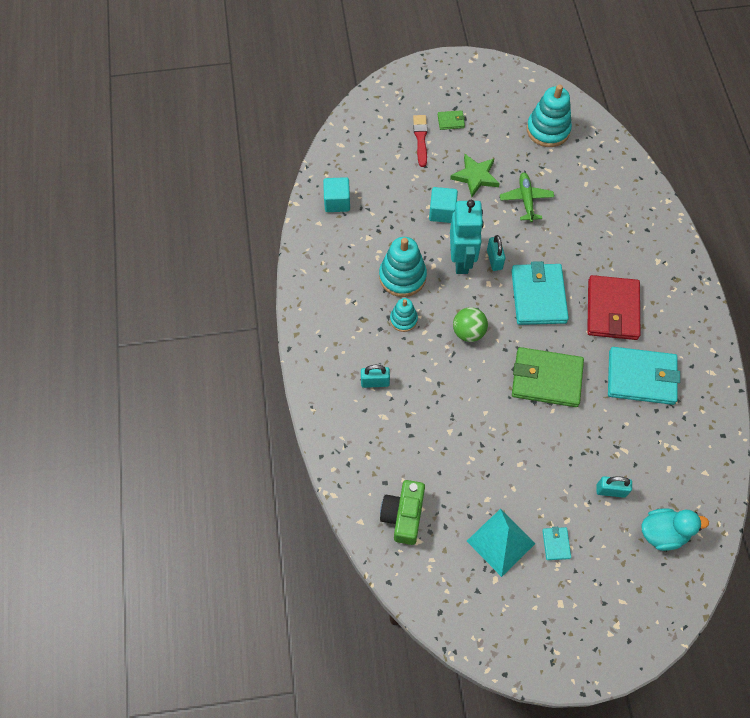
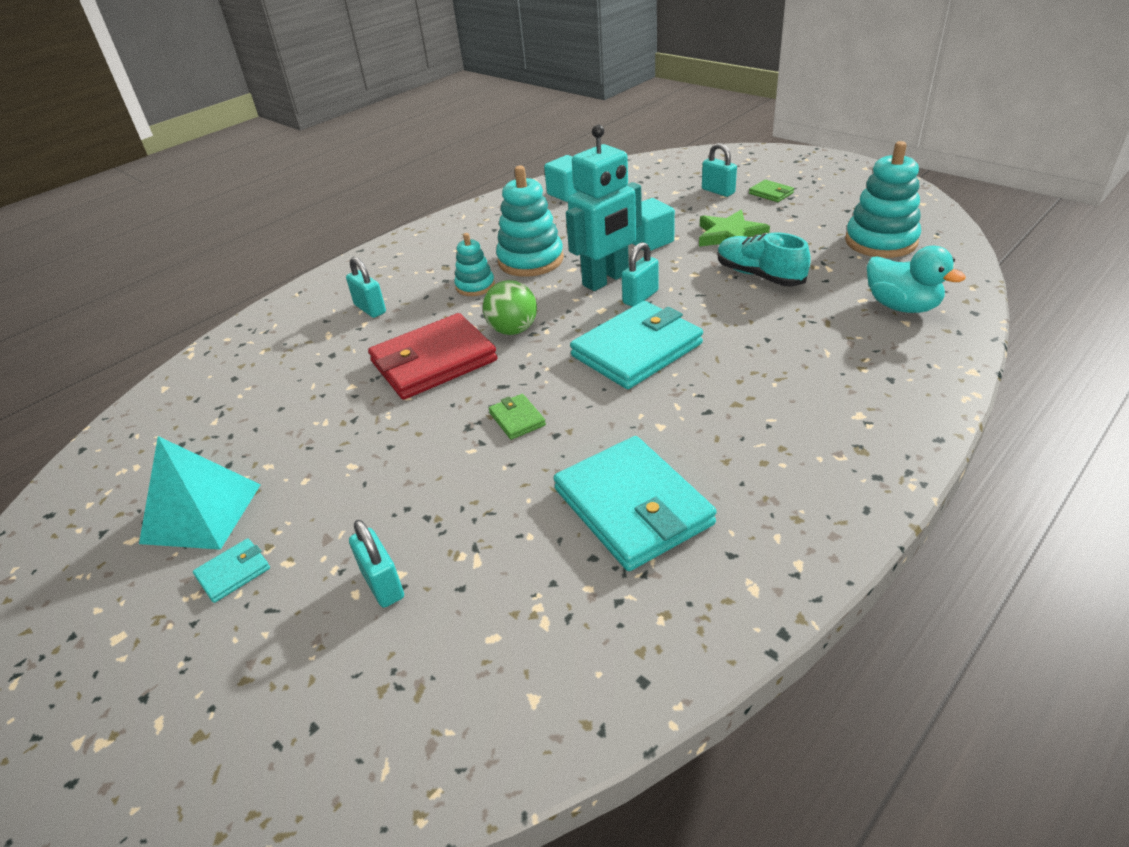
camera: 55 degrees right, 25 degrees down
green camera [380,480,425,545] -> none
red brush [413,115,428,167] -> turquoise padlock [702,143,737,197]
green plane [500,172,554,222] -> turquoise shoe [717,232,811,286]
green wallet [512,347,584,407] -> green wallet [489,394,546,440], size x0.44
red wallet [587,275,640,340] -> red wallet moved to [368,313,497,400]
turquoise duck [642,508,709,551] -> turquoise duck moved to [867,246,966,313]

